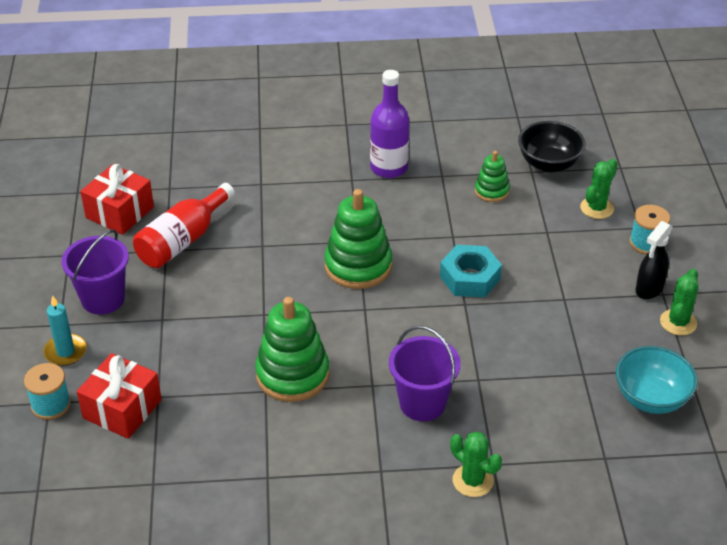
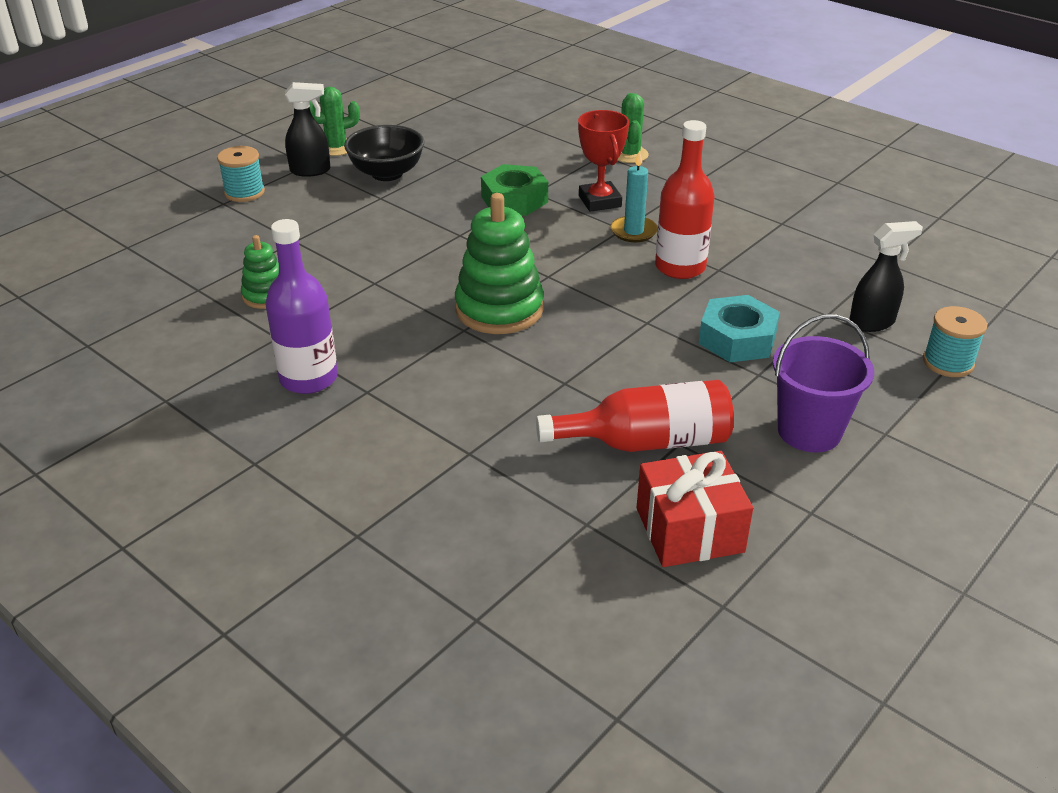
camera: 135 degrees left, 5 degrees down
turquoise candle [43,295,87,366] -> turquoise candle moved to [610,150,658,242]
red gift [77,353,162,439] -> black spray bottle [849,221,923,332]
green stacking toy [255,297,329,402] -> red bottle [655,120,714,279]
purple bucket [389,326,461,421] -> red trophy [578,110,629,212]
turquoise nut [440,245,502,297] -> turquoise nut moved to [699,295,780,362]
black bowl [518,121,586,172] -> black bowl moved to [344,125,424,181]
green cactus [580,159,618,219] -> none
turquoise bowl [616,346,698,414] -> none
none -> green nut [481,164,548,216]

